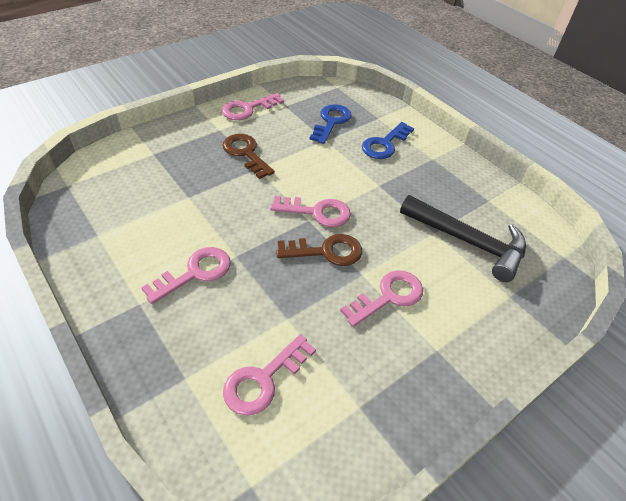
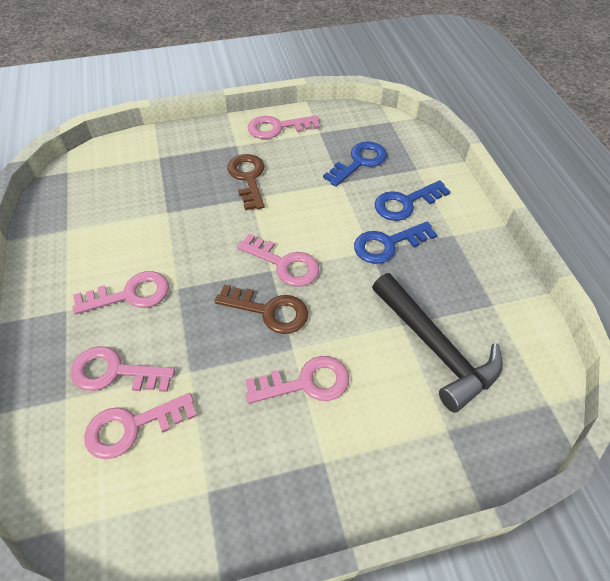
camera: 25 degrees right, 5 degrees up
none -> pink key [71,346,175,392]
none -> blue key [354,221,437,264]

